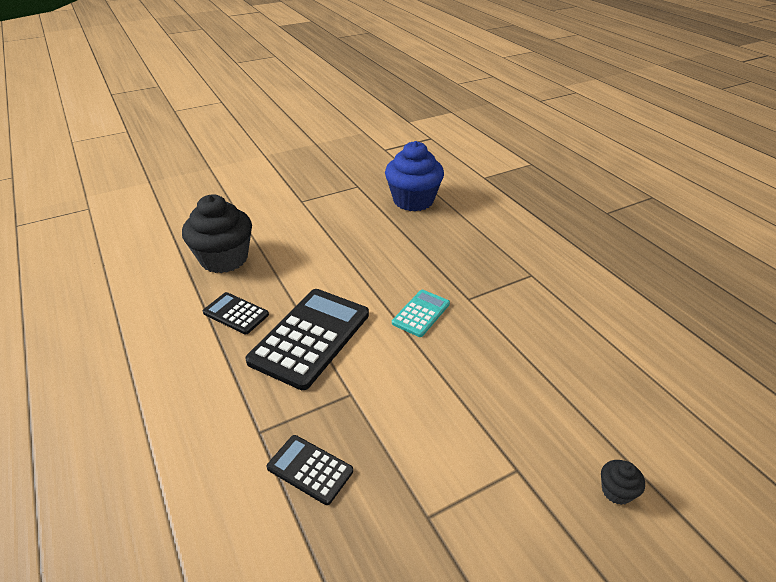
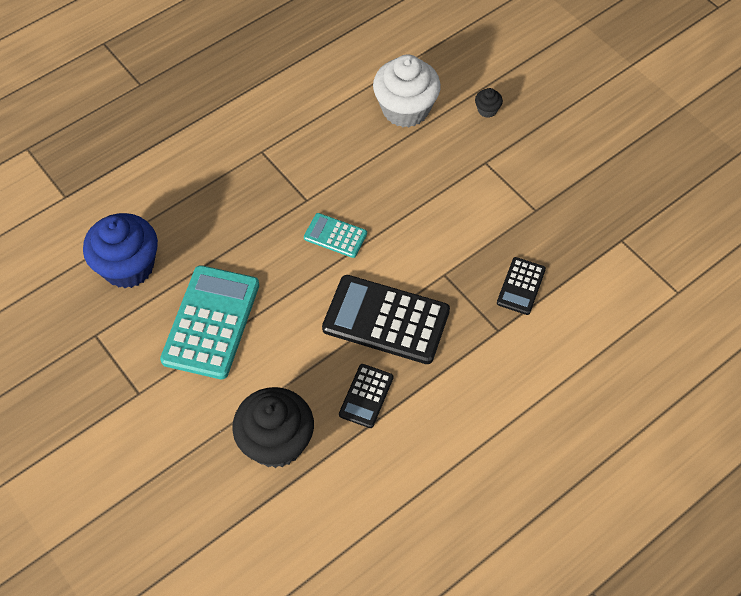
camera: 100 degrees left, 20 degrees up
none -> turquoise calculator [160,265,259,379]
none -> white cupcake [373,55,441,128]

